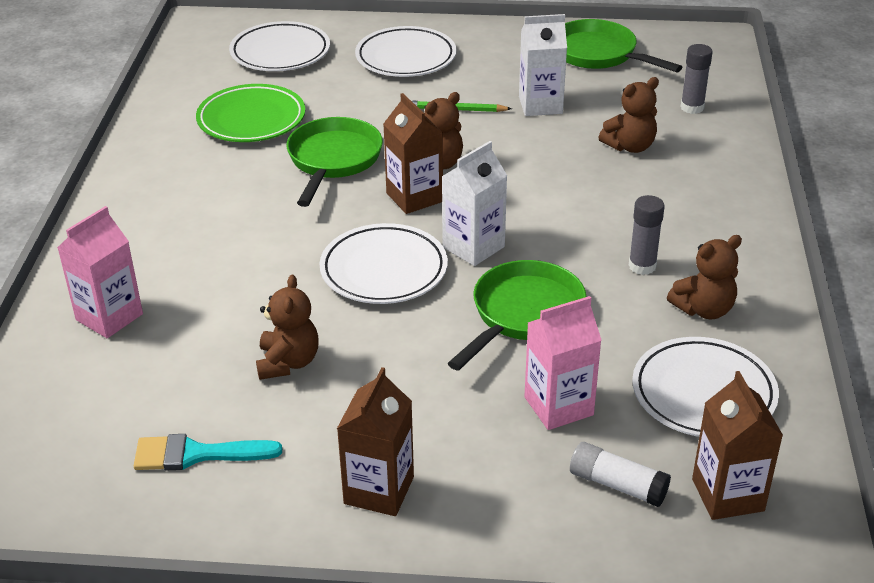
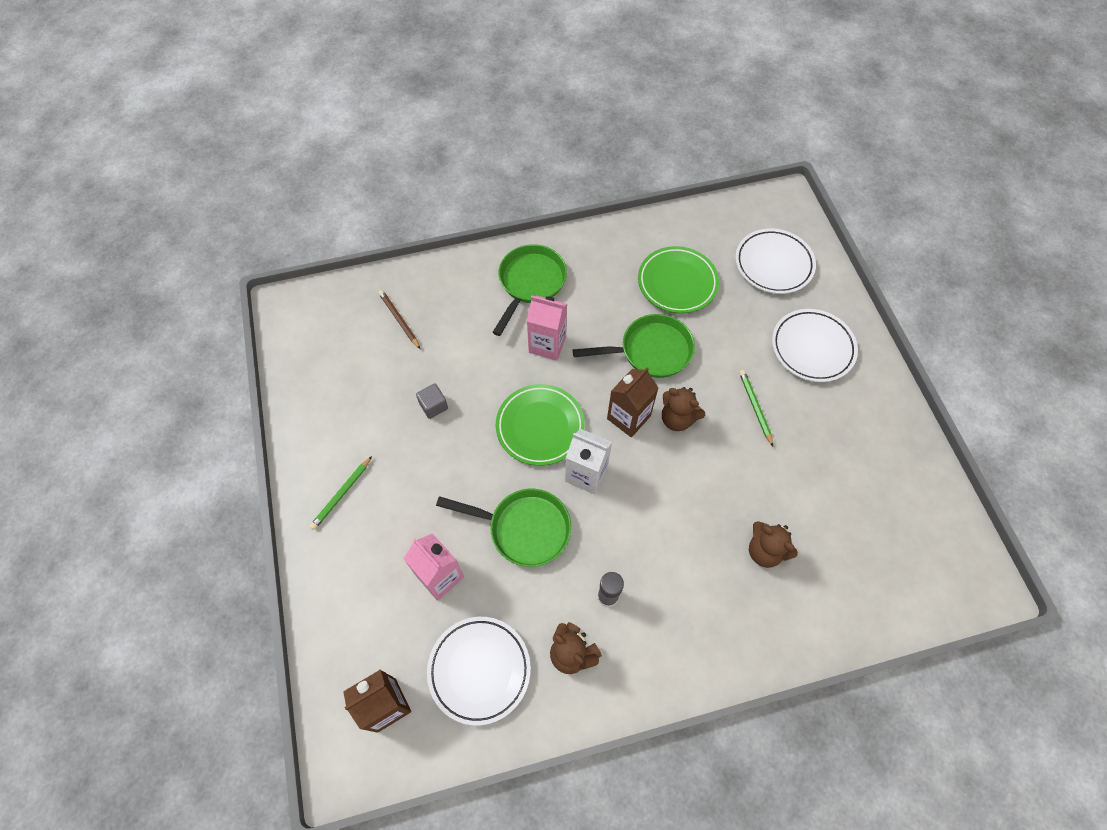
camera: 70 degrees right, 25 degrees up
pink carton [57,206,143,338] -> pink carton moved to [527,296,567,361]
turquoise brush [134,434,282,471] -> none
brown teddy bear [256,275,319,380] -> grey cube [416,384,448,419]
white plate [320,223,448,304] -> green plate [496,384,585,466]
brown carton [337,367,414,516] -> green pencil [310,456,372,530]
white carton [519,14,567,116] -> none
green pan [565,19,682,72] -> green pan moved to [492,244,567,336]
white glue stick [570,442,671,507] -> none
grey glue stick [680,44,713,114] -> none
none -> brown pencil [378,290,420,349]

